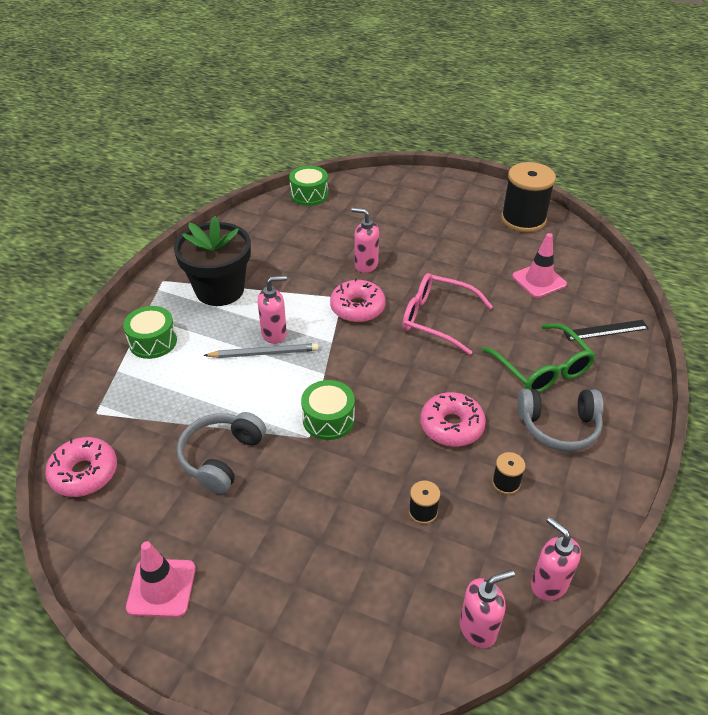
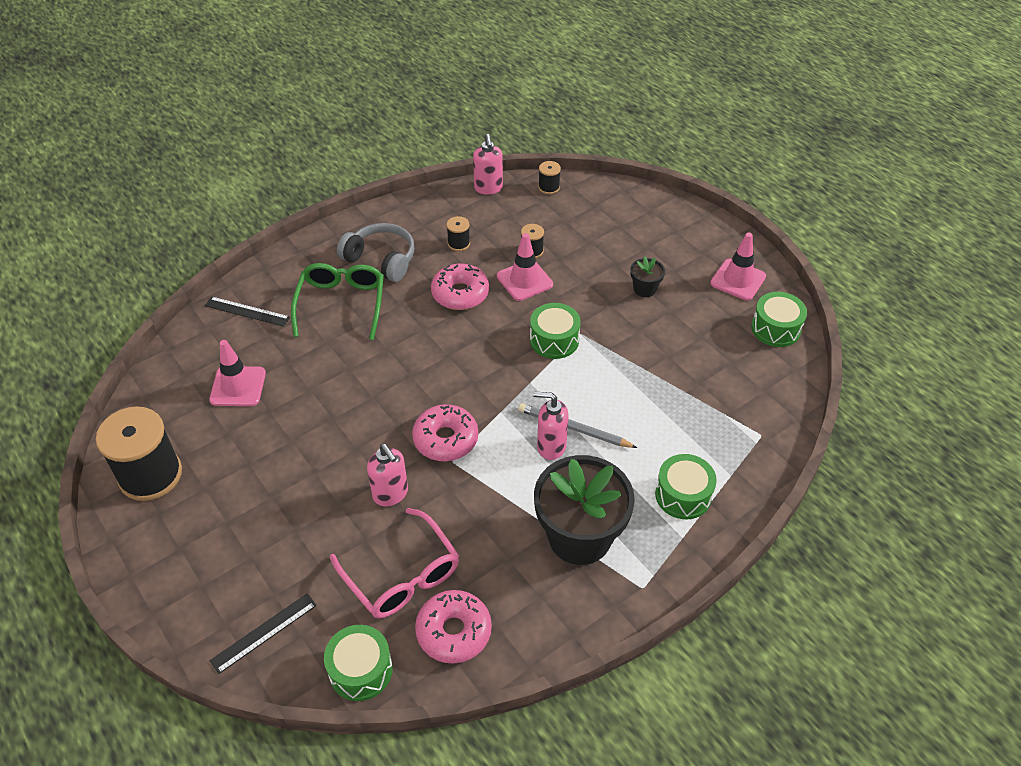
camera: 150 degrees left, 5 degrees up
pink donut [45,437,117,497] -> pink donut moved to [415,590,492,664]
grey headphones [177,412,266,494] -> none
pink glasses [402,273,493,355] -> pink glasses moved to [330,508,459,618]
pink soap dispenser [460,570,515,648] -> black spool [538,161,561,194]
none -> black ruler [210,594,317,674]
none -> pink traffic cone [497,233,553,301]
none -> black flower pot [630,256,665,297]
none -> green drum [751,292,807,347]

